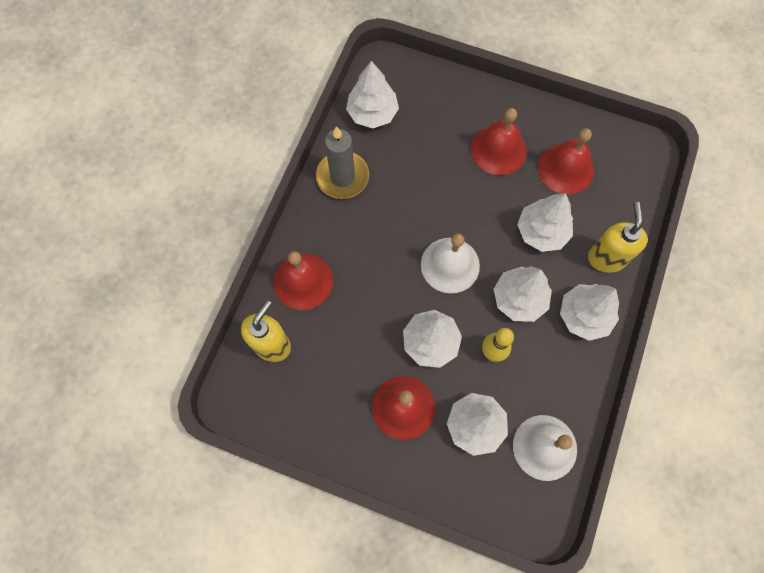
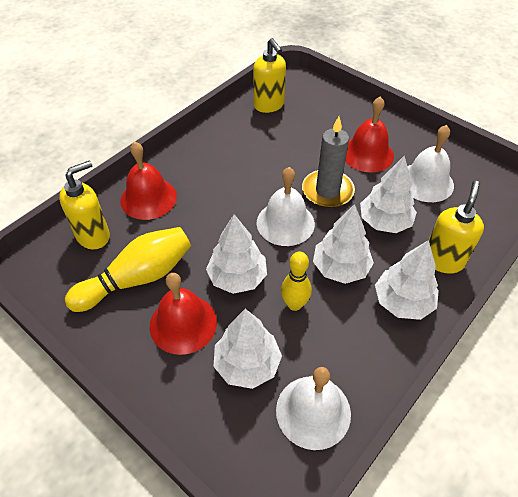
camera: 20 degrees right, 20 degrees down
grey candle [316,126,369,199] -> grey candle moved to [302,117,355,208]
white tree [346,61,399,128] -> yellow soap dispenser [253,38,286,113]
red bell [538,128,594,195] -> white bell [408,125,454,202]
none -> yellow bowling pin [65,227,191,312]

